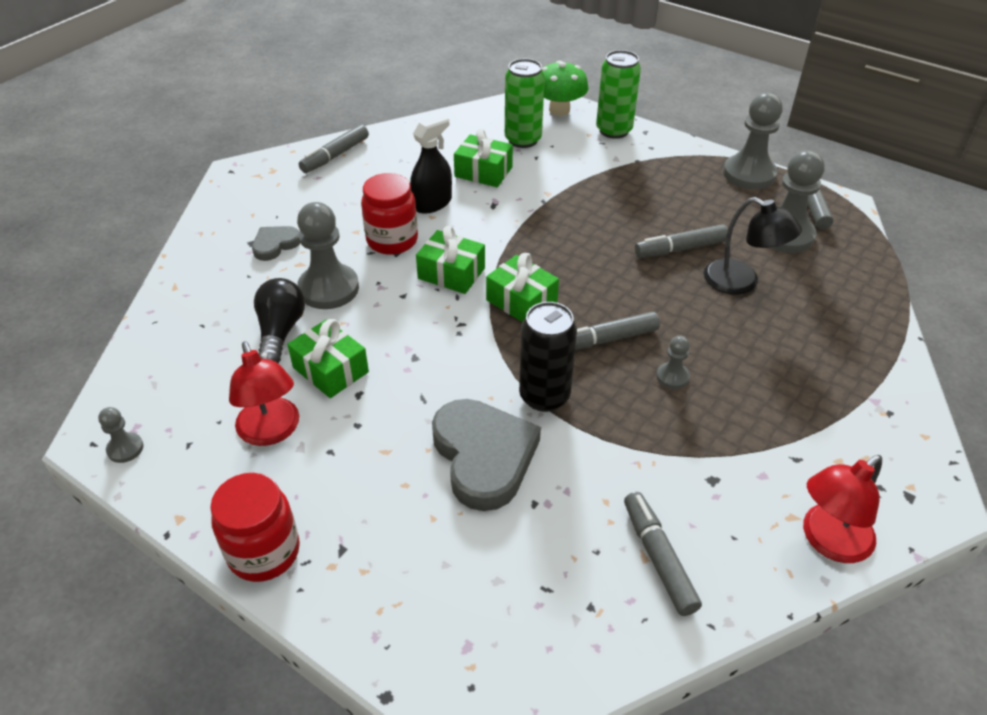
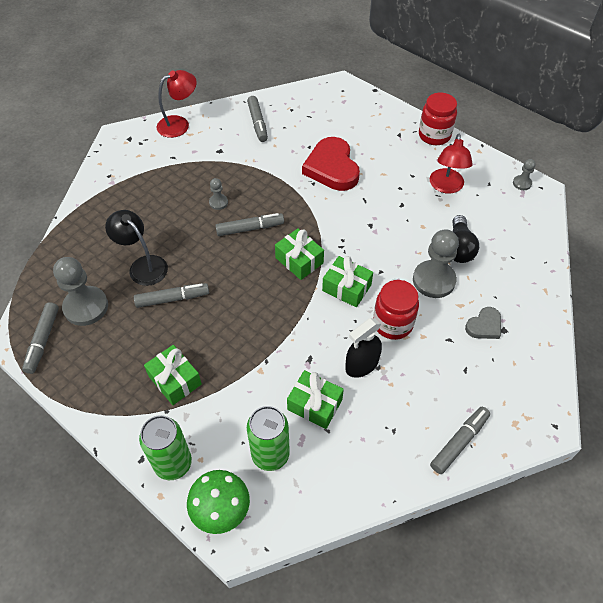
camera: 175 degrees left, 10 degrees up
red lamp [229,341,299,446] -> red lamp turned 150 degrees counterclockwise [430,134,473,194]
green gift [287,319,369,398] -> green gift moved to [144,345,202,405]
grey heart [432,399,541,511] -> red heart [302,137,360,191]
black can [519,302,577,412] -> none
grey pawn [723,93,783,189] -> none

